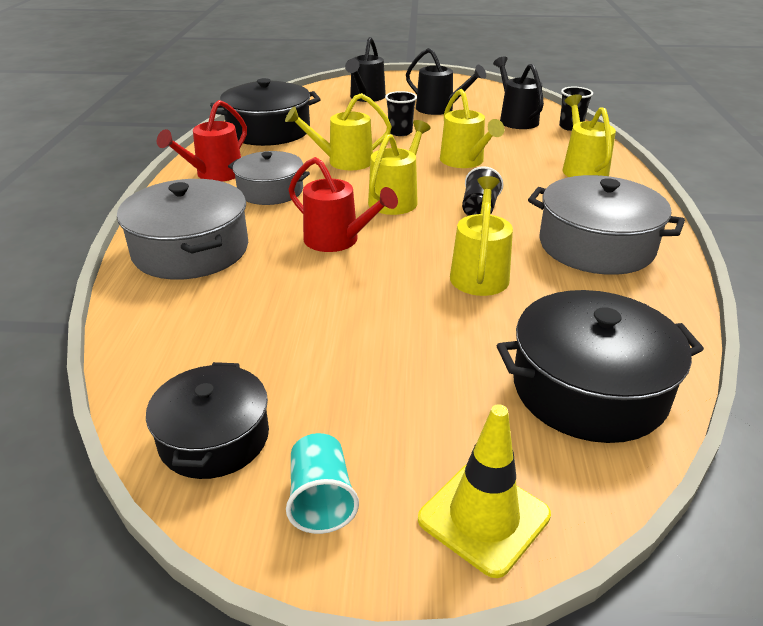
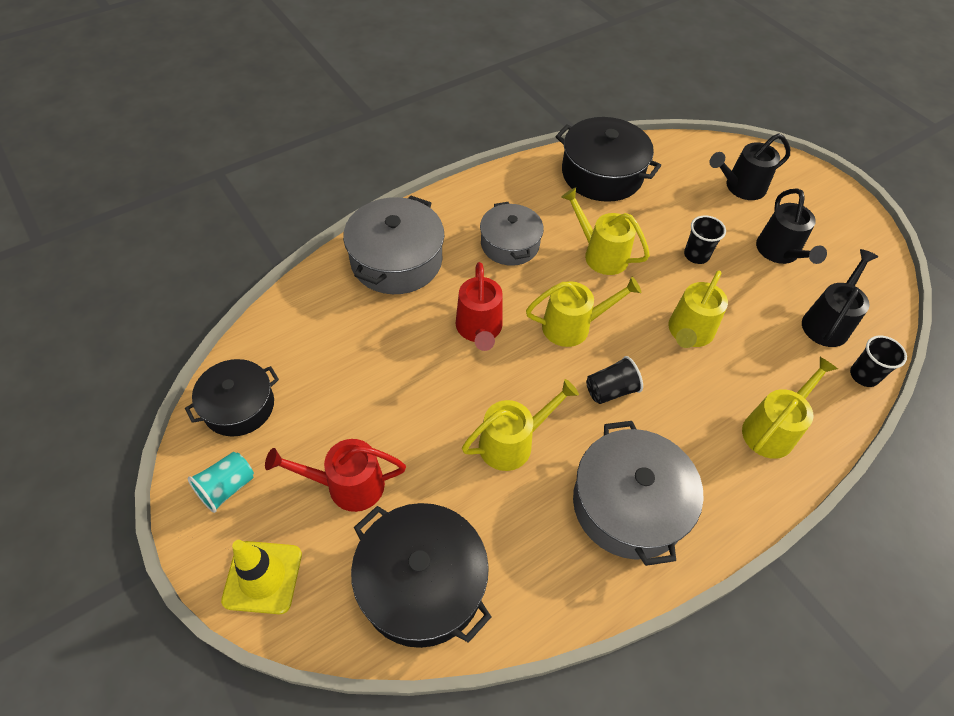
camera: 50 degrees right, 20 degrees up
red watering can [157,100,247,182] -> red watering can moved to [265,439,406,512]

